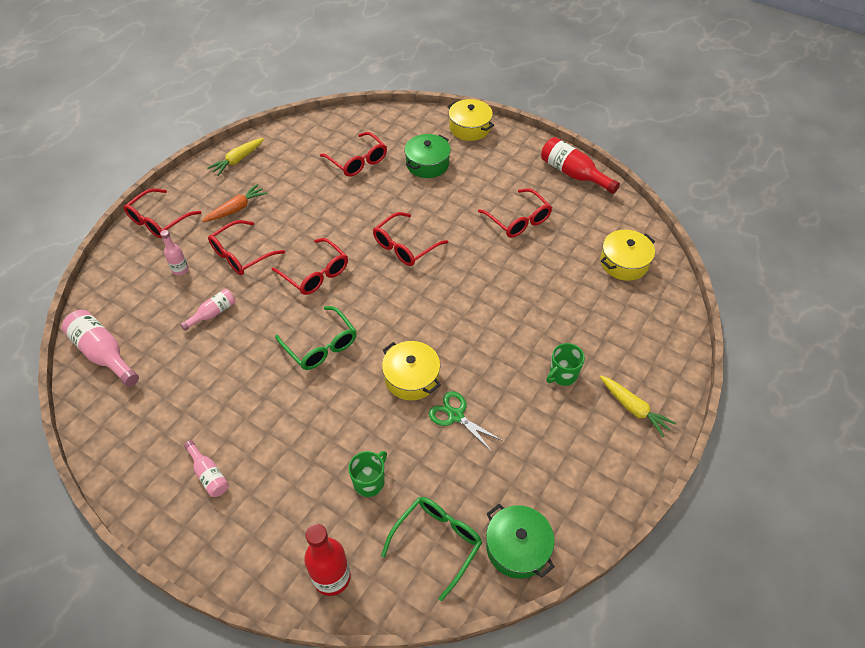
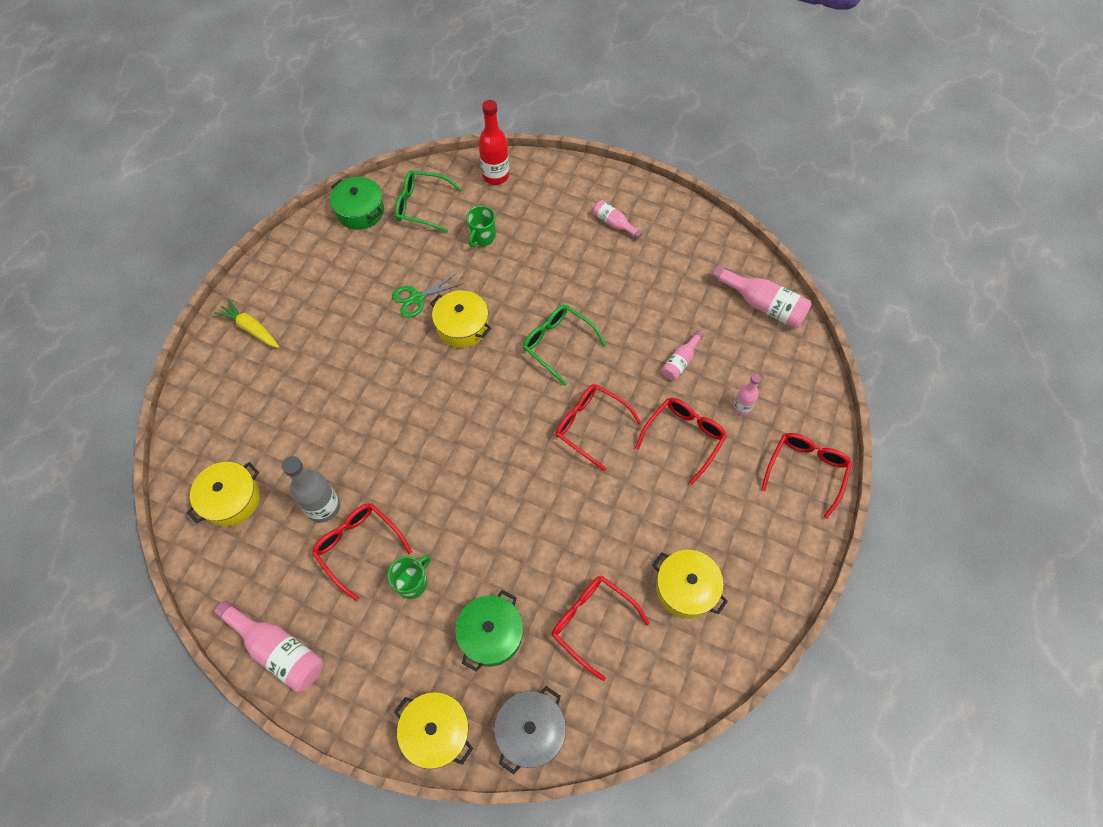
camera: 170 degrees right, 10 degrees up
orange carrot [202,184,267,222] -> none
yellow carrot [208,138,264,176] -> none
red glasses [373,212,448,266] -> none
green glasses [381,497,482,601] -> green glasses turned 75 degrees clockwise [395,170,461,233]
green scissors [429,391,503,453] -> green scissors turned 120 degrees clockwise [392,273,464,318]
red bottle [541,137,620,194] -> pink bottle [214,601,323,692]
green mug [546,343,585,386] -> green mug moved to [388,555,431,599]
none -> grey bottle [282,456,340,523]
none -> grey pot [494,686,566,774]
none -> yellow pot [652,550,728,619]

